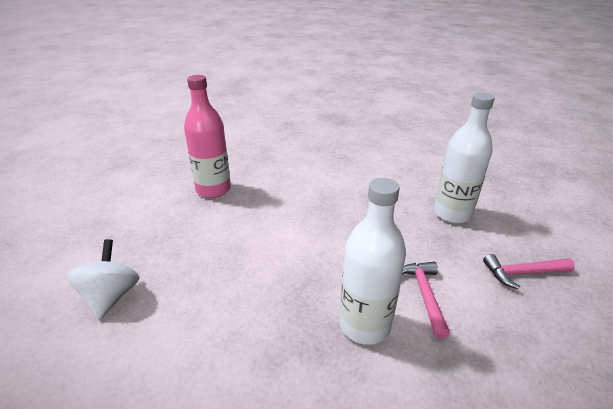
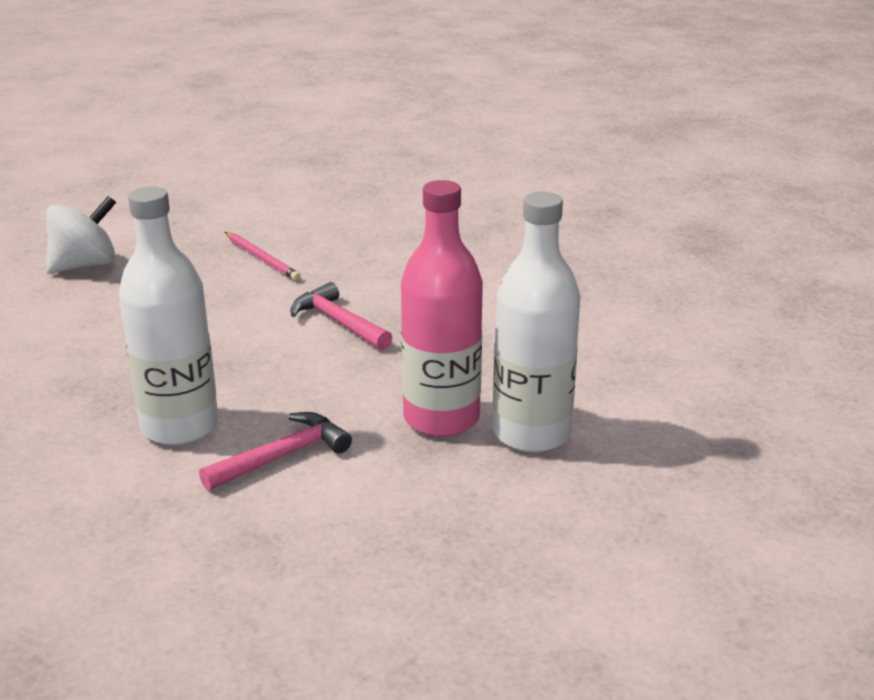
camera: 55 degrees right, 5 degrees down
pink bottle [184,75,231,198] -> pink bottle moved to [401,180,483,437]
pink hammer [483,254,575,289] -> pink hammer moved to [291,282,392,350]
none -> pink pencil [225,232,301,281]

